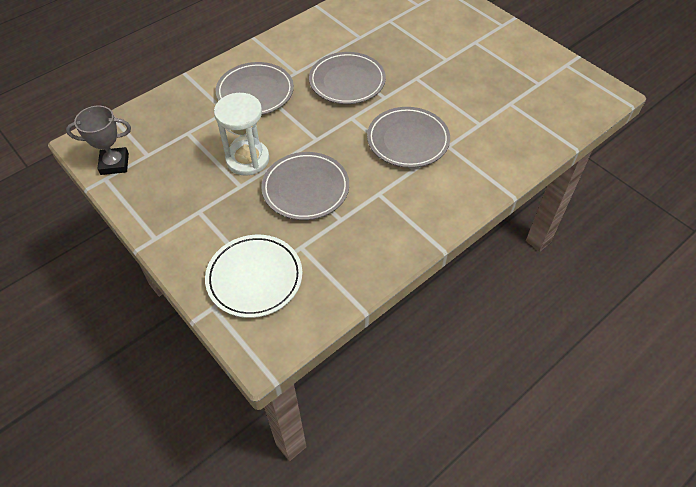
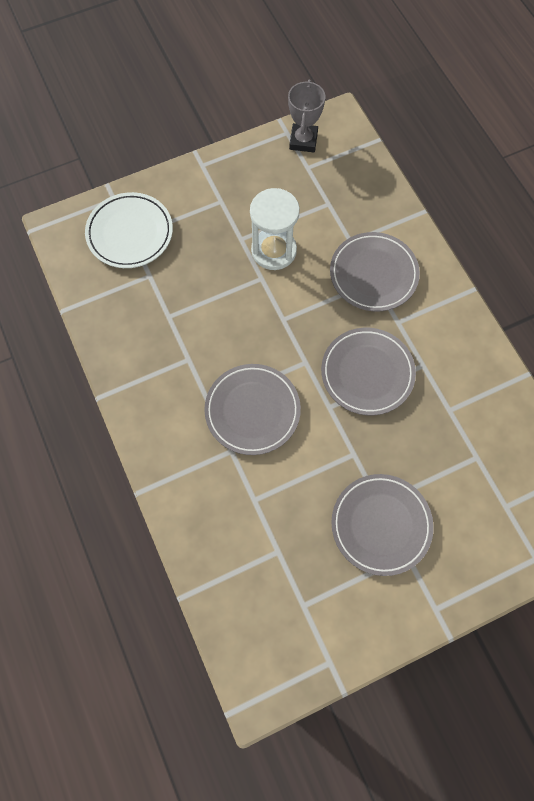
camera: 105 degrees right, 15 degrees up
grey plate [261,152,349,220] -> grey plate moved to [331,474,434,576]

